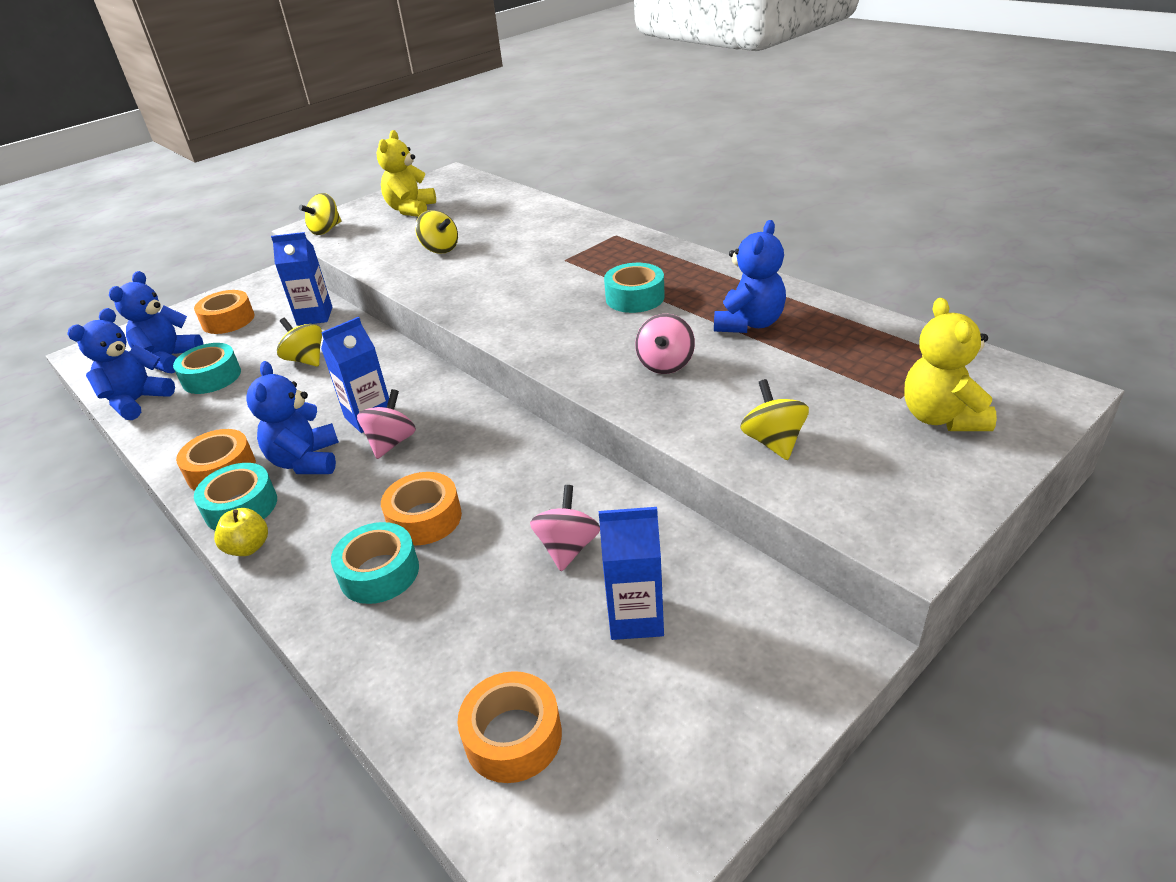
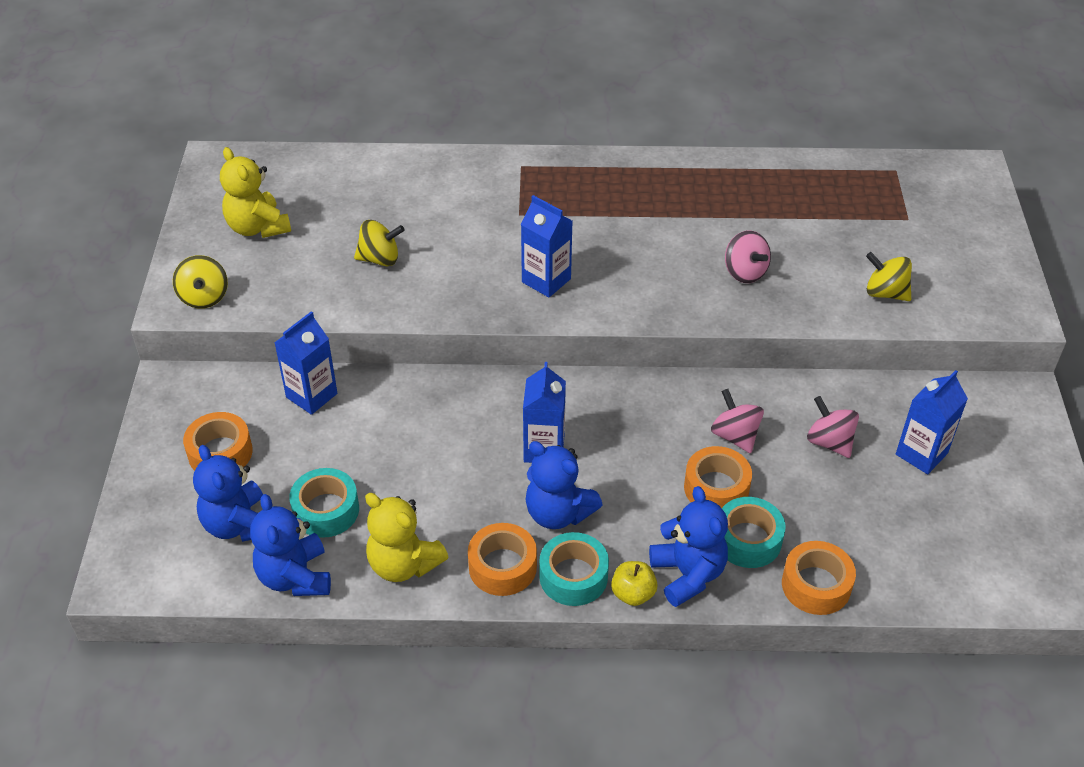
camera: 50 degrees left, 10 degrees up
yellow spinning top [277,318,322,367] -> none
pink spinning top [357,389,416,459] -> pink spinning top moved to [711,389,764,453]
orange tape [457,671,562,783] -> orange tape moved to [782,541,856,615]
turquoise tape [604,263,665,313] -> none
blue teddy bear [714,220,786,333] -> blue teddy bear moved to [649,486,728,607]
yellow teddy bear [904,298,997,431] -> yellow teddy bear moved to [365,493,448,582]
none -> blue carton [521,195,572,297]

